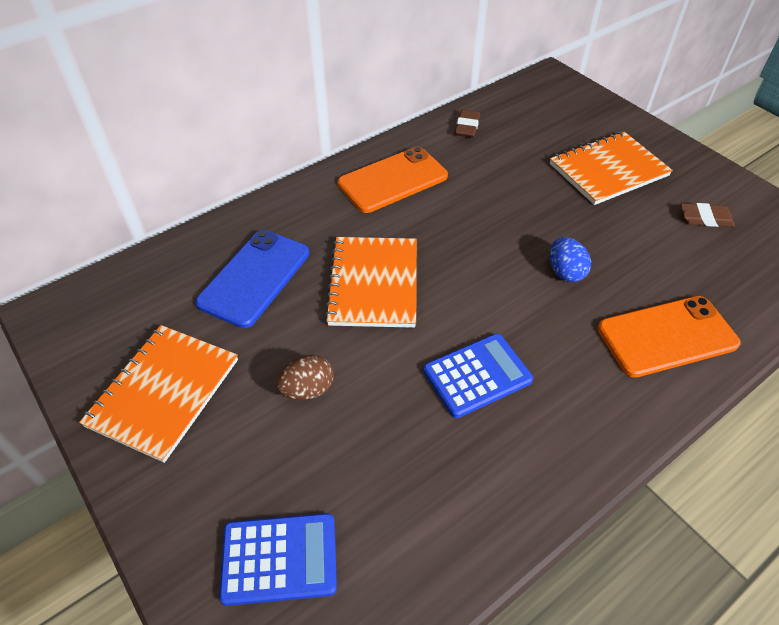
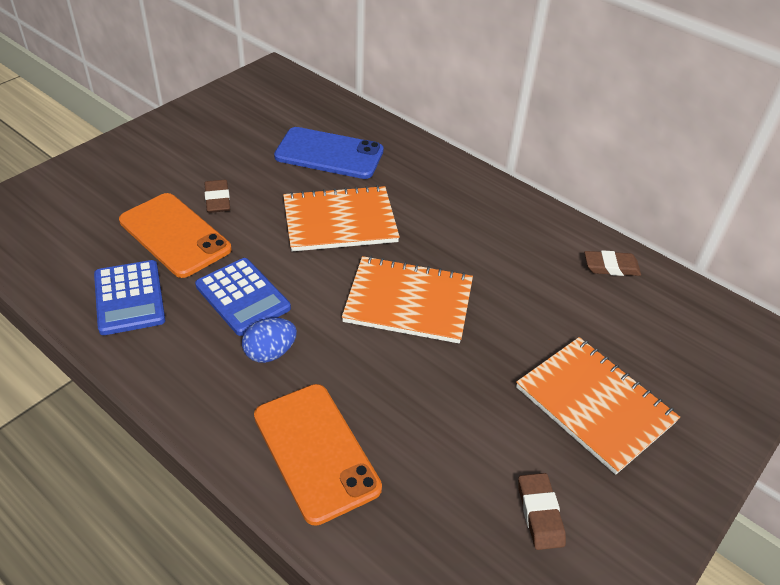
camera: 75 degrees right, 5 degrees down
orange notebook [79,325,238,463] -> orange notebook moved to [342,256,473,344]
blue calculator [219,513,337,606] -> blue calculator moved to [94,260,165,335]
brown egg [277,355,334,400] -> brown eraser [204,180,230,213]
orange phone [338,147,448,213] -> orange phone moved to [119,193,232,278]
blue egg [550,237,591,282] -> blue egg moved to [242,318,297,363]

